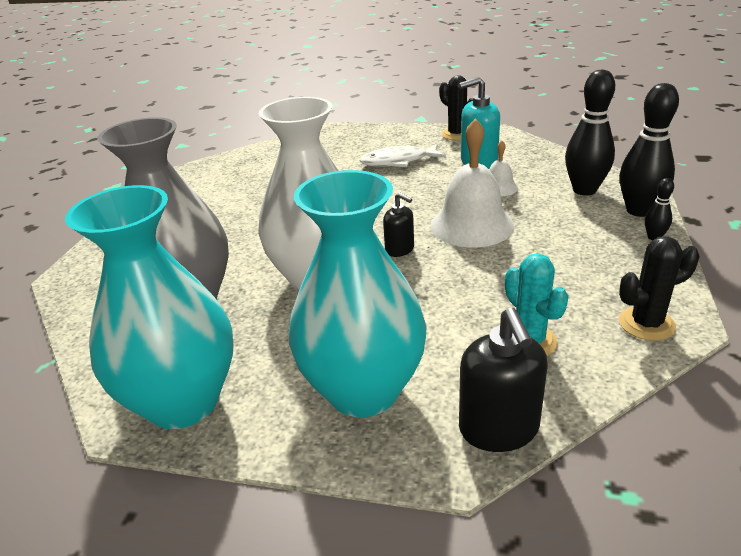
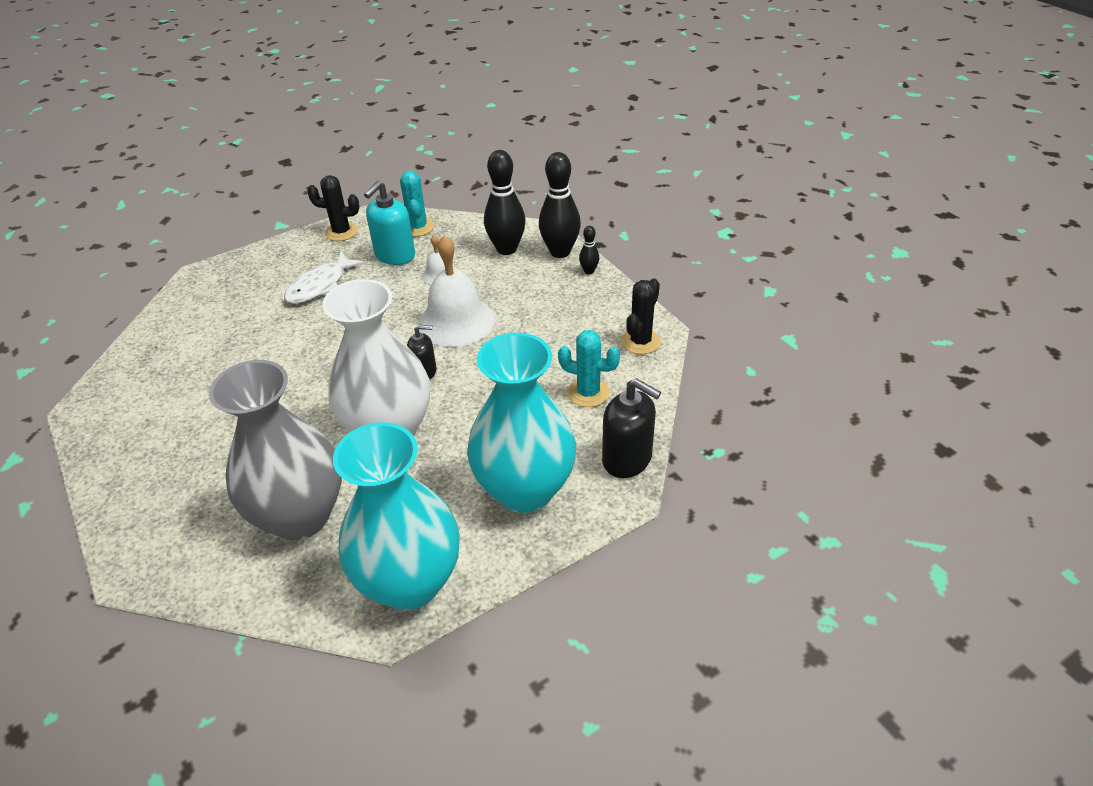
camera: 45 degrees left, 10 degrees up
none -> turquoise cactus [400,171,434,237]

